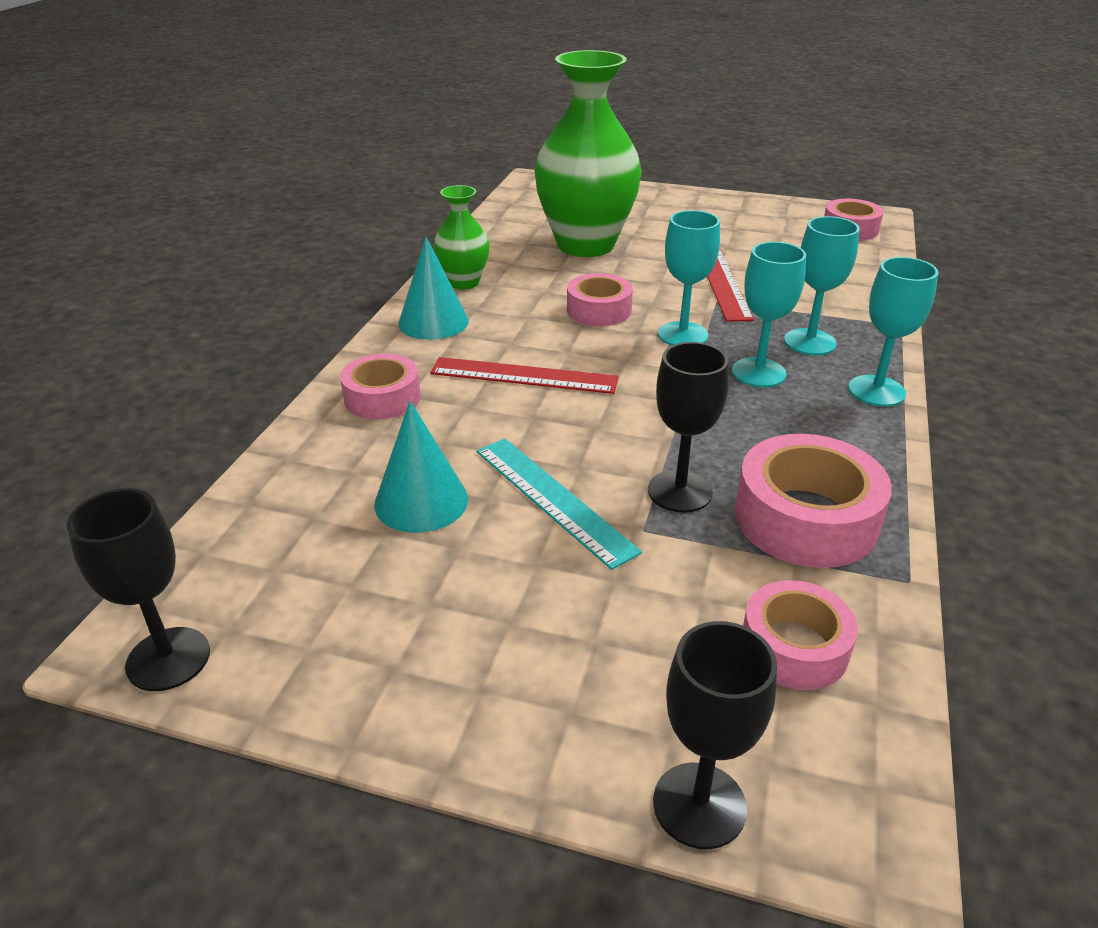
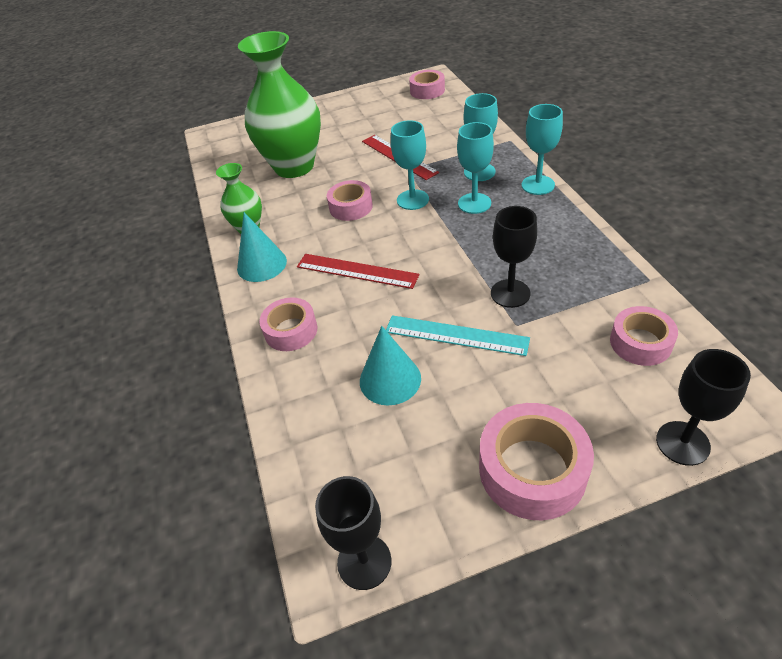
camera: 30 degrees left, 10 degrees up
red ruler [430,357,619,394] -> red ruler turned 45 degrees clockwise [297,254,419,289]
pink tape [735,434,892,568] -> pink tape moved to [479,403,594,520]

